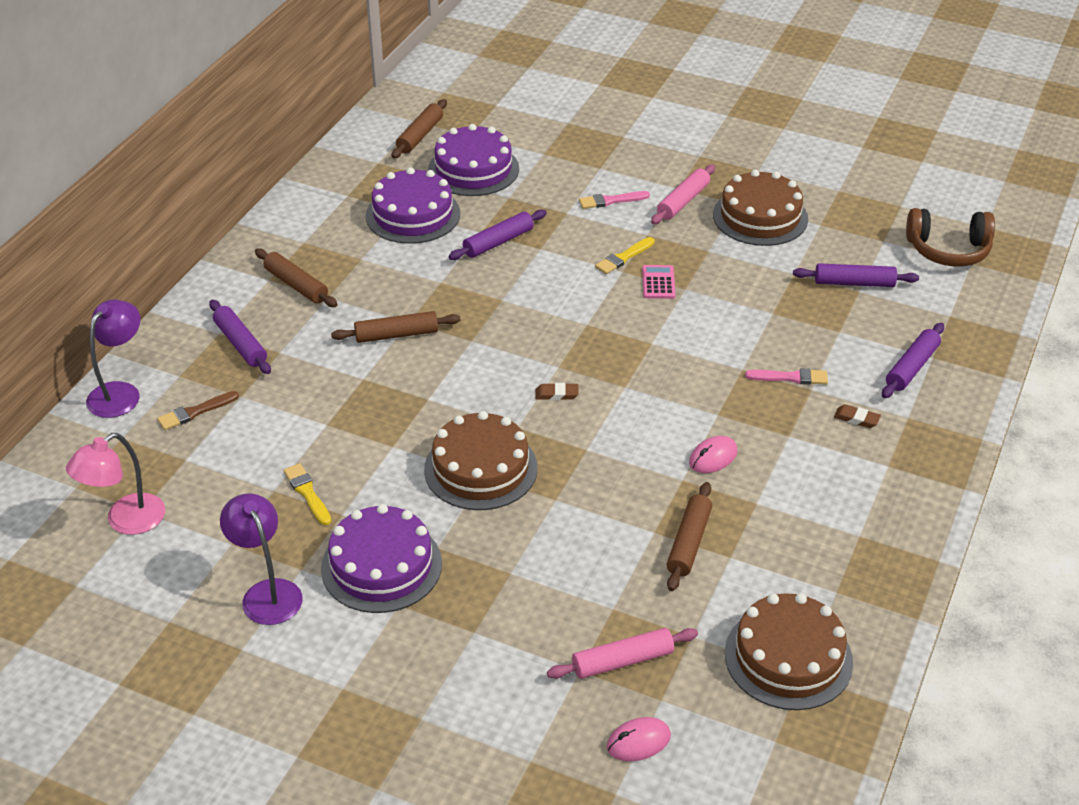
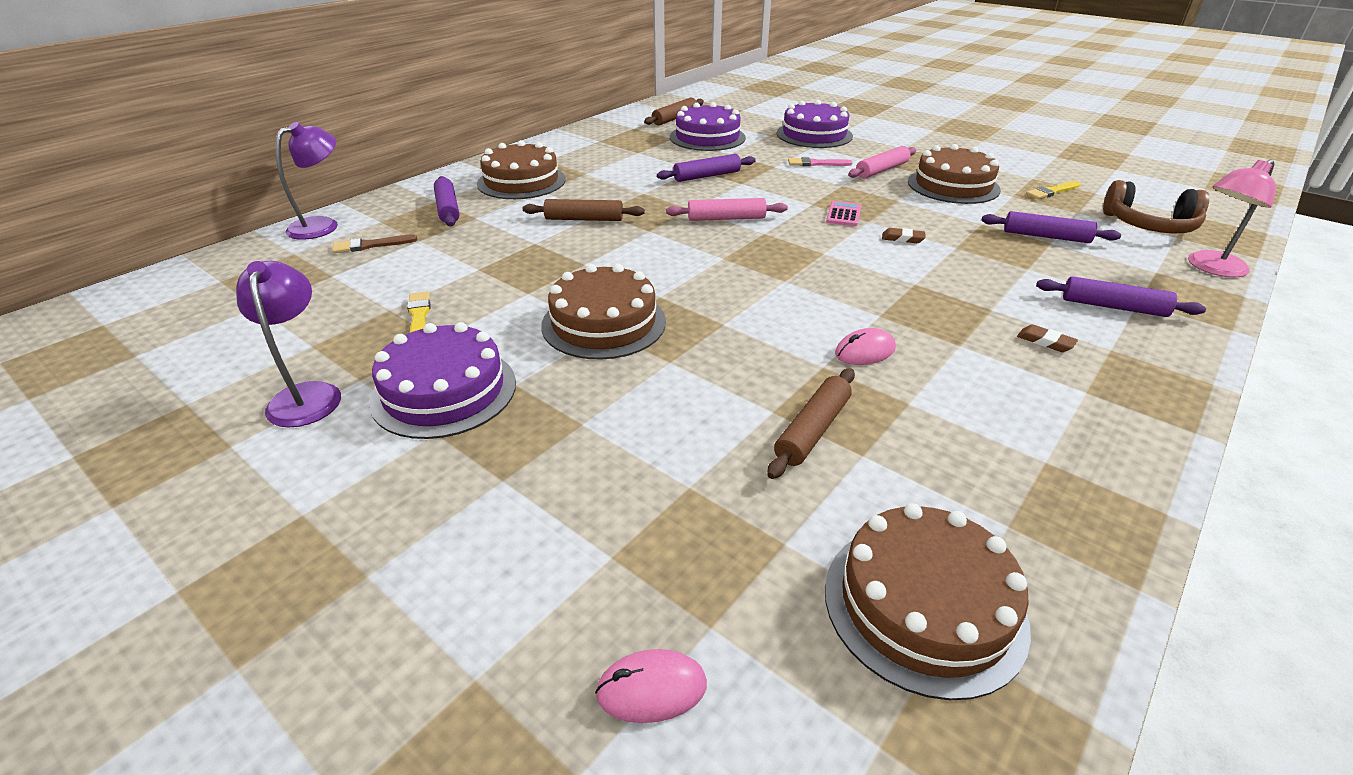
camera: 15 degrees right, 5 degrees down
pink lamp [66,433,165,535] -> pink lamp moved to [1188,159,1276,277]
brown rolling pin [255,248,338,307] -> brown cake [477,140,566,199]
purple cake [366,167,460,244] -> purple cake moved to [777,100,853,148]
brown eraser [536,383,579,400] -> brown eraser moved to [882,228,925,243]
pink rolling pin [547,628,698,679] -> pink rolling pin moved to [666,198,788,221]
yellow brush [595,237,655,274] -> yellow brush moved to [1026,181,1081,199]
pink brush [745,368,828,385] -> none
purple rolling pin [882,323,944,398] -> purple rolling pin turned 60 degrees clockwise [1036,276,1206,317]

